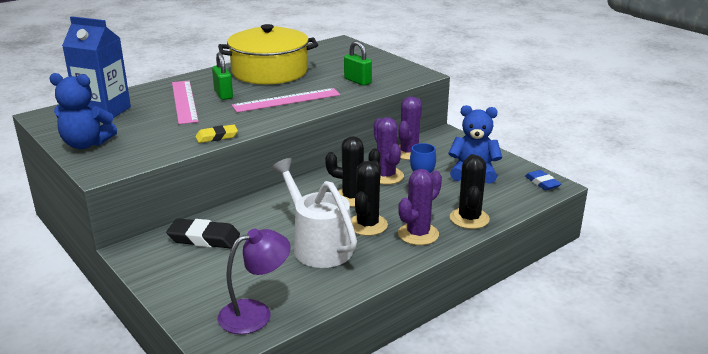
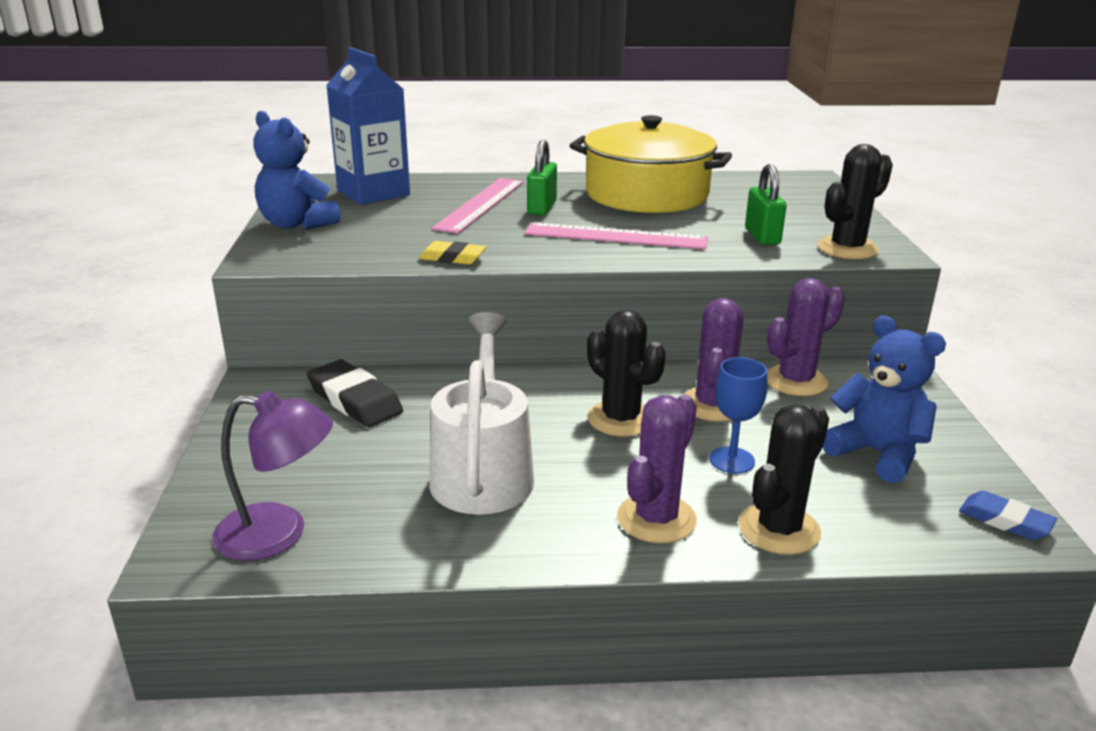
camera: 35 degrees right, 0 degrees up
black cactus [351,160,388,236] -> black cactus moved to [817,144,893,259]
purple cactus [398,169,442,245] -> purple cactus turned 45 degrees counterclockwise [617,395,697,543]
blue eraser [525,170,561,190] -> blue eraser turned 60 degrees counterclockwise [959,491,1057,540]

